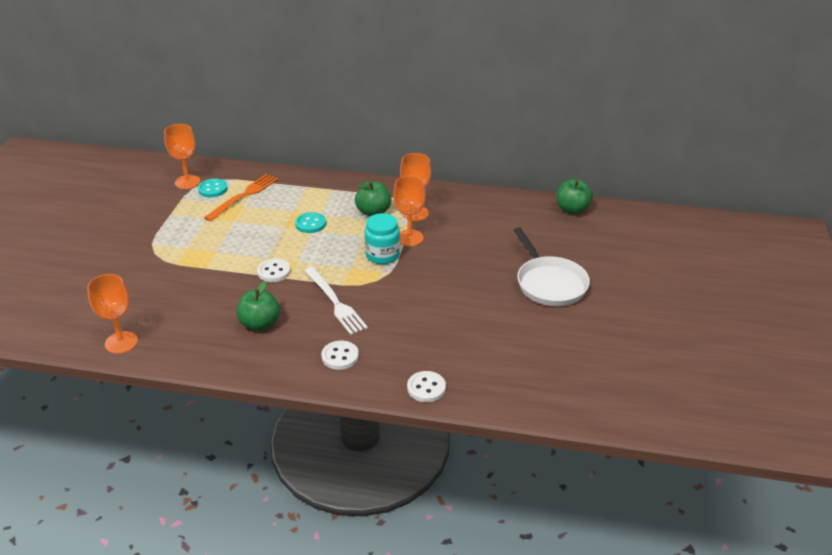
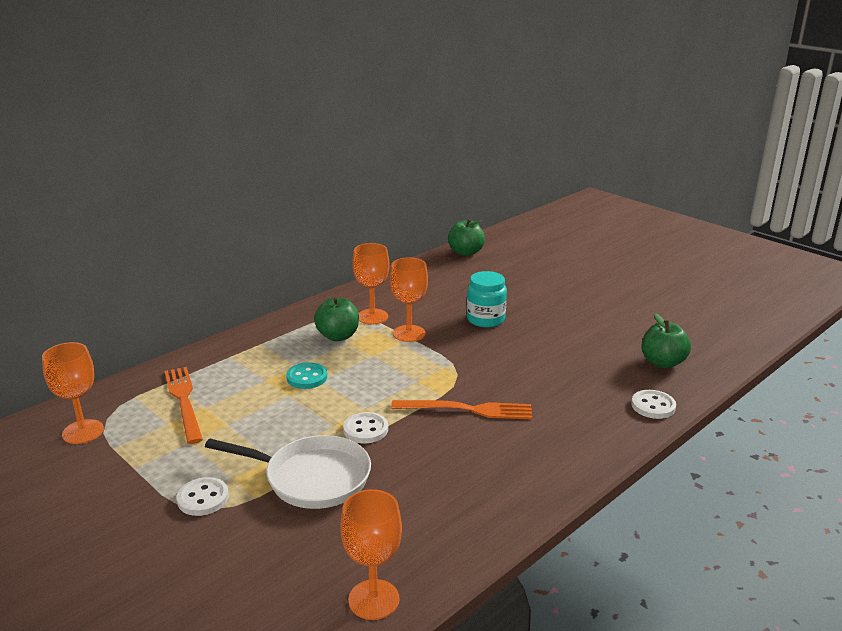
camera: 55 degrees left, 10 degrees down
turquoise button [198,179,228,197] -> none
green apple [236,281,280,331] -> green apple moved to [642,313,691,368]
white fork [304,267,368,335] -> orange fork [391,400,532,419]
white button [321,341,359,370] -> white button moved to [177,477,229,516]
turquoise jar [365,213,400,264] -> turquoise jar moved to [467,271,507,327]
white pan [514,228,590,306] -> white pan moved to [205,435,371,509]

